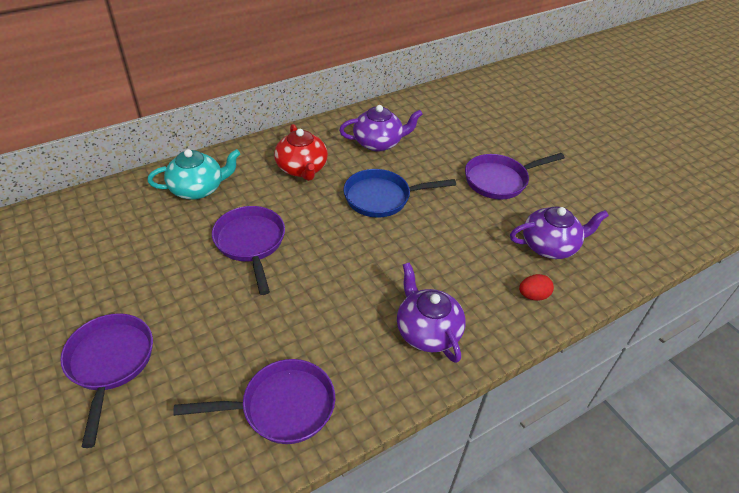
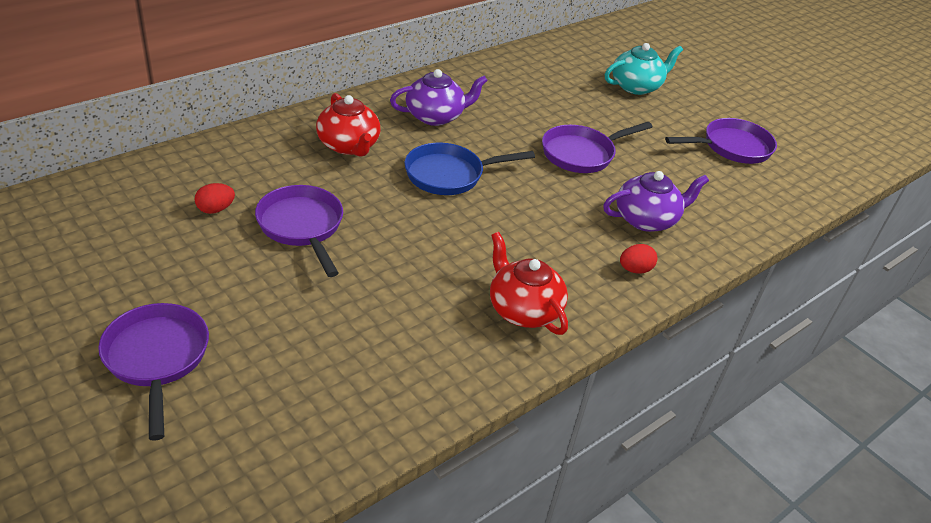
camera: 10 degrees left, 5 degrees down
turquoise teapot [147,149,240,200] -> turquoise teapot moved to [605,43,683,95]
purple pan [173,359,335,444] -> purple pan moved to [665,118,777,164]
purple teapot [397,262,466,363] -> red teapot [490,232,568,335]
none -> red egg [195,183,235,214]

